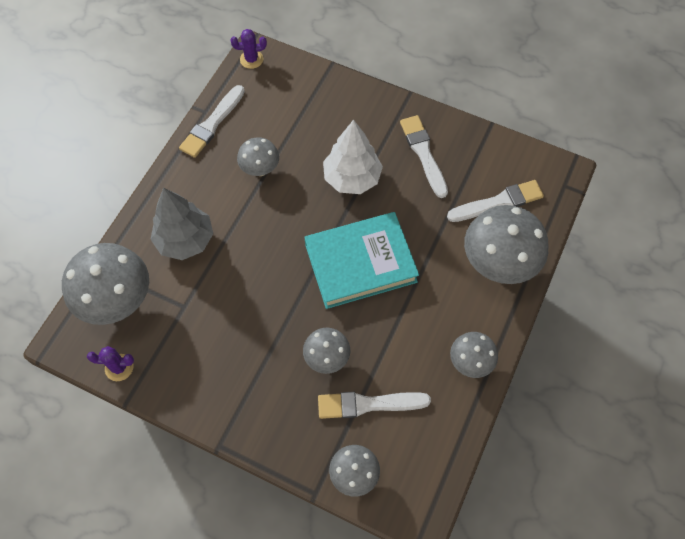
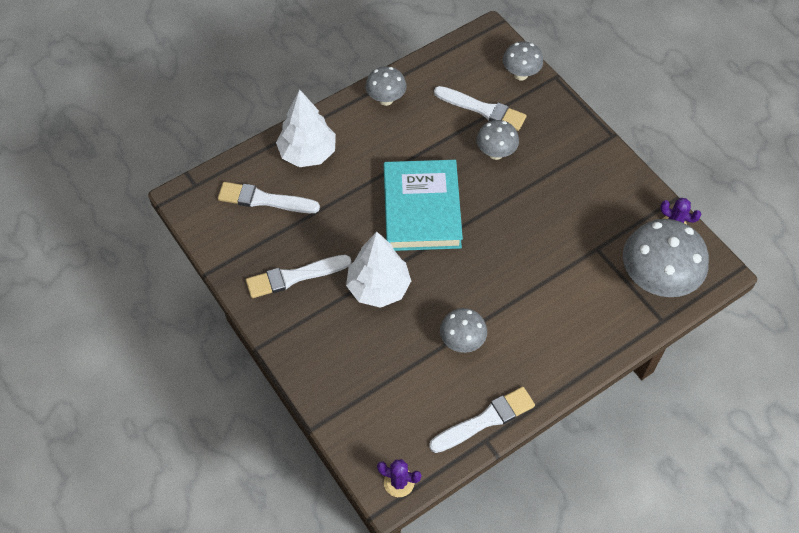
camera: 150 degrees left, 5 degrees down
grey tree [150,188,213,260] -> none
turquoise book [304,212,419,309] -> turquoise book turned 75 degrees clockwise [384,160,463,251]
white brush [400,115,448,198] -> white brush turned 60 degrees clockwise [246,255,351,298]
grey mushroom [464,205,548,284] -> white tree [276,89,336,167]

